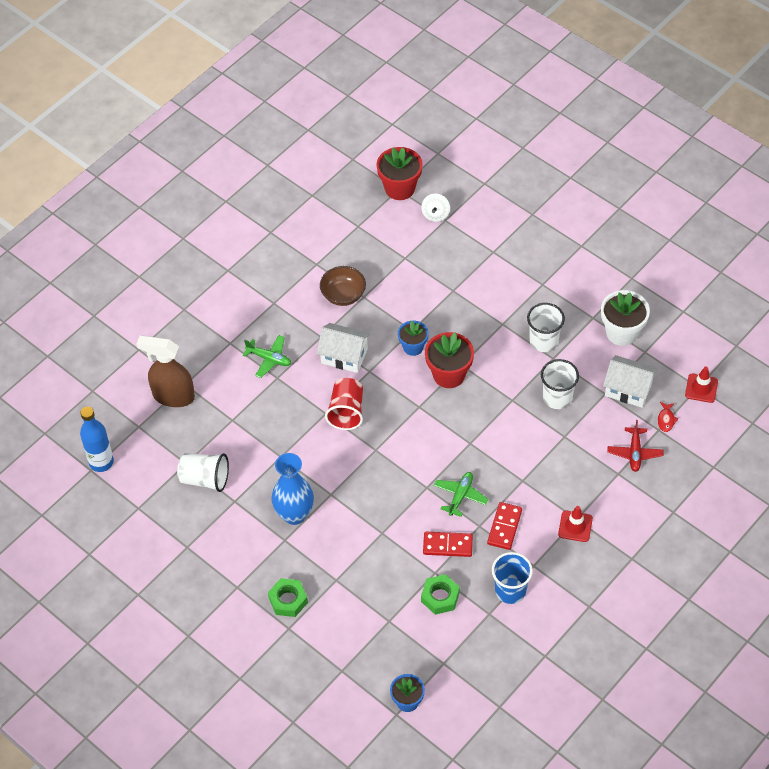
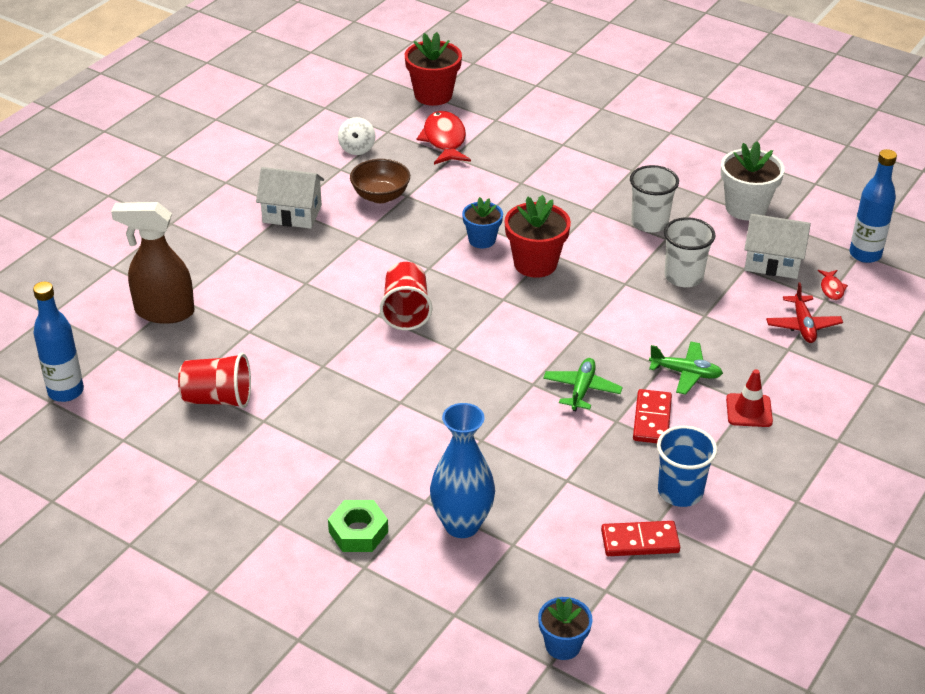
camera: 10 degrees left, 15 degrees down
white cup [177,453,229,492] -> red cup [178,353,251,409]
green plane [243,335,291,378] -> green plane moved to [649,342,723,395]
blue vase [271,453,314,525] -> blue vase moved to [430,403,495,538]
white house [317,323,370,373] -> white house moved to [256,167,324,229]
white spinning top [421,194,450,222] -> white spinning top moved to [338,117,376,155]
green nut [421,574,460,615] -> none
red domino [423,532,473,557] -> red domino moved to [601,521,680,556]
red traffic cone [685,367,718,403] -> blue bottle [850,149,897,263]
none -> red fish [416,111,471,165]

